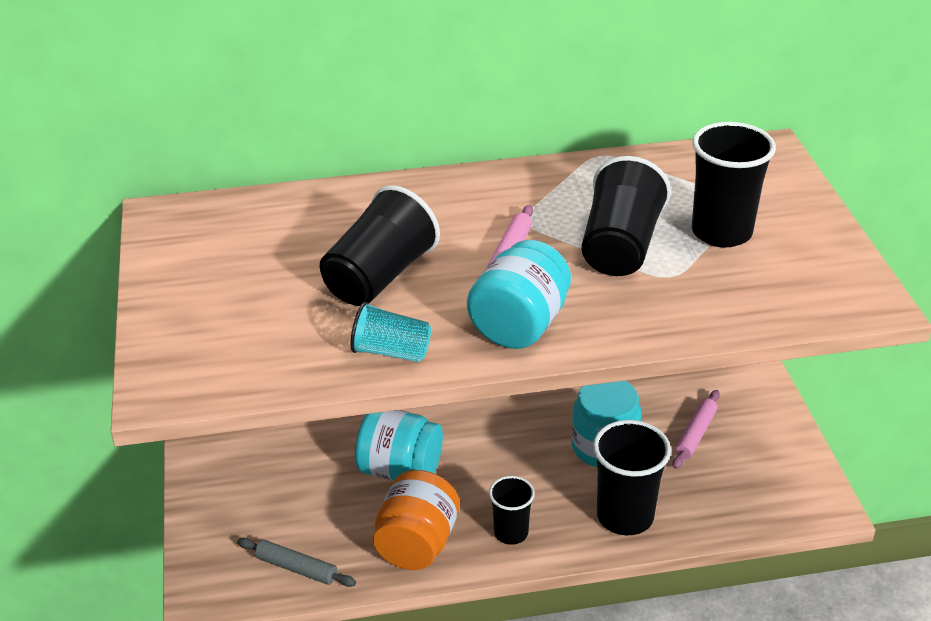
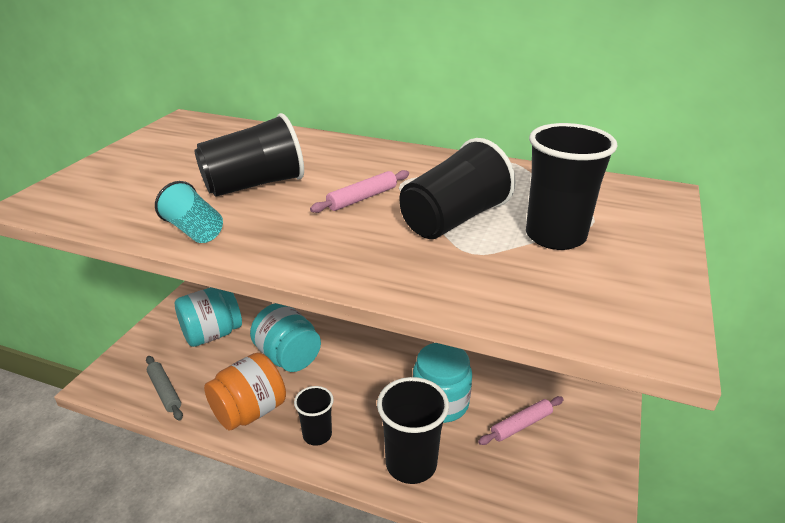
camera: 30 degrees right, 5 degrees down
turquoise jar [467,240,571,349] -> turquoise jar moved to [175,287,242,347]

